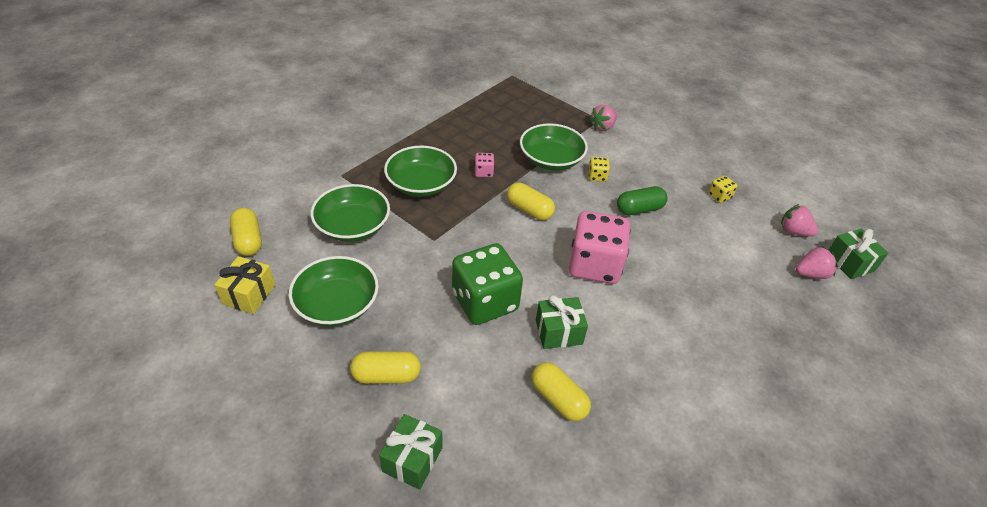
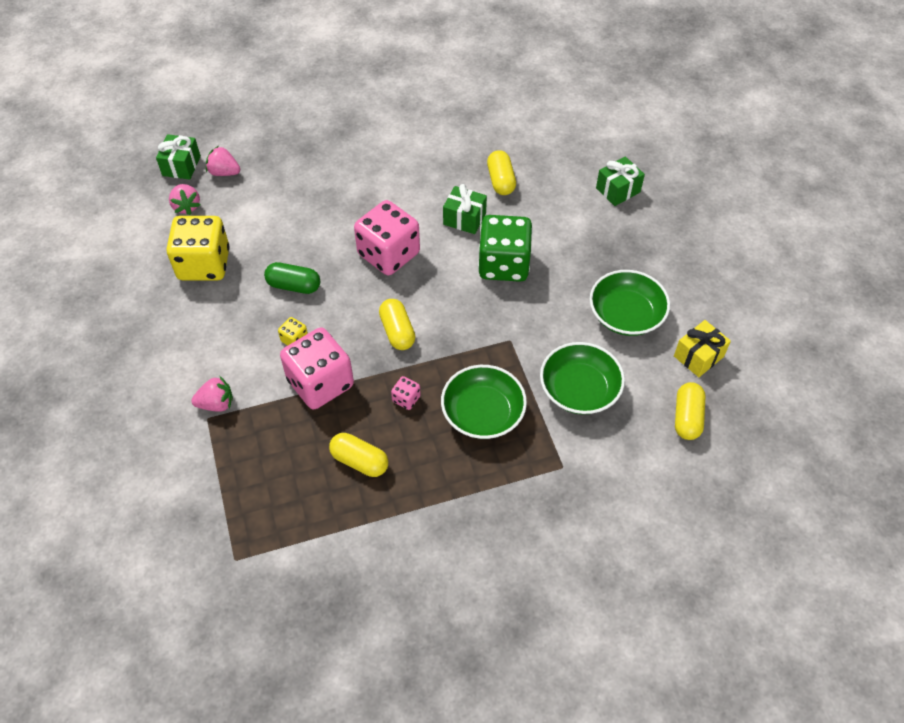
camera: 145 degrees left, 10 degrees up
yellow capsule [350,351,421,384] -> yellow capsule moved to [329,433,388,477]
green bowl [520,123,588,170] -> pink dice [280,327,354,409]
yellow dice [708,176,737,203] -> yellow dice [166,216,230,281], size x2.39

